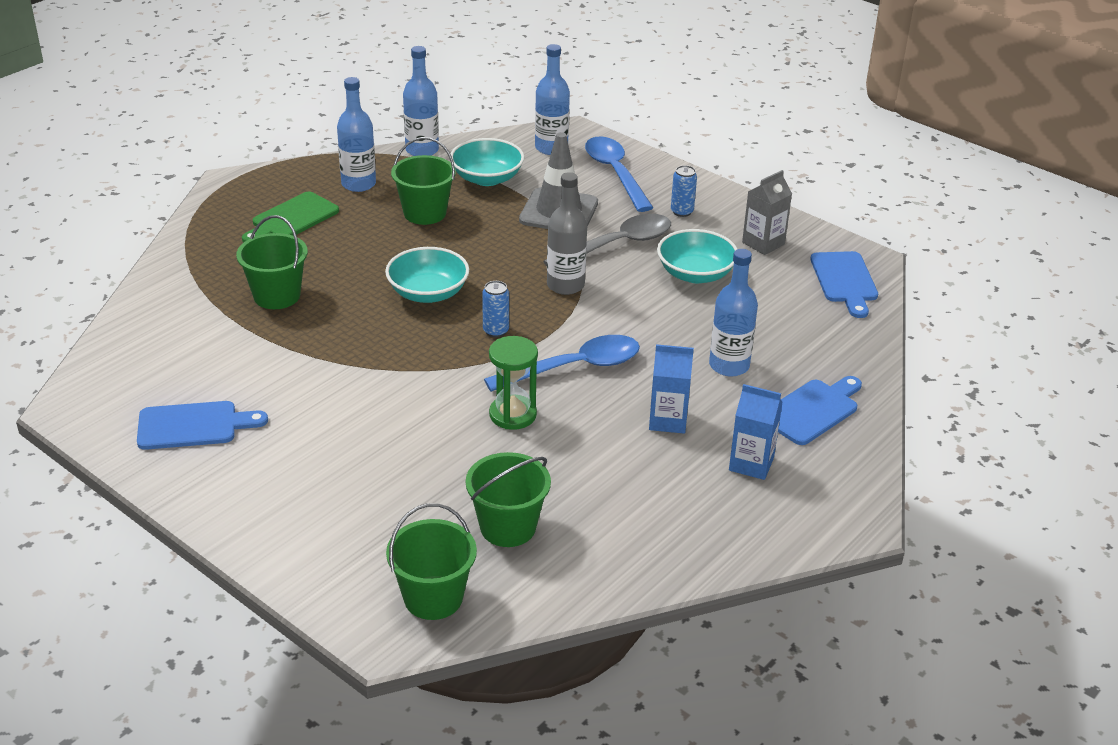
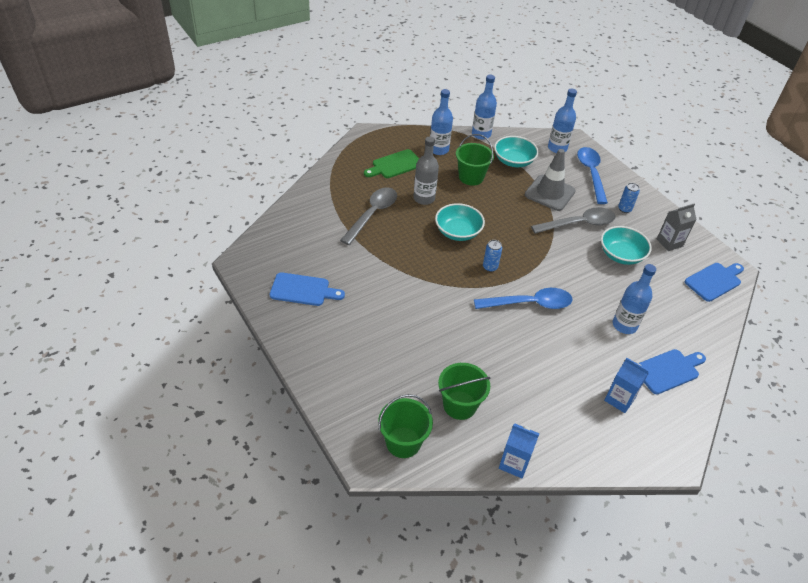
camera: 15 degrees right, 10 degrees up
green bucket [236,215,308,309] -> grey spoon [340,188,397,245]
green hourglass [489,336,538,430] -> none
grey bottle [547,172,587,295] -> grey bottle moved to [413,137,439,205]
blue carton [649,344,694,434] -> blue carton moved to [499,423,540,478]
blue cutting board [810,251,878,318] -> blue cutting board turned 135 degrees counterclockwise [685,263,744,302]

